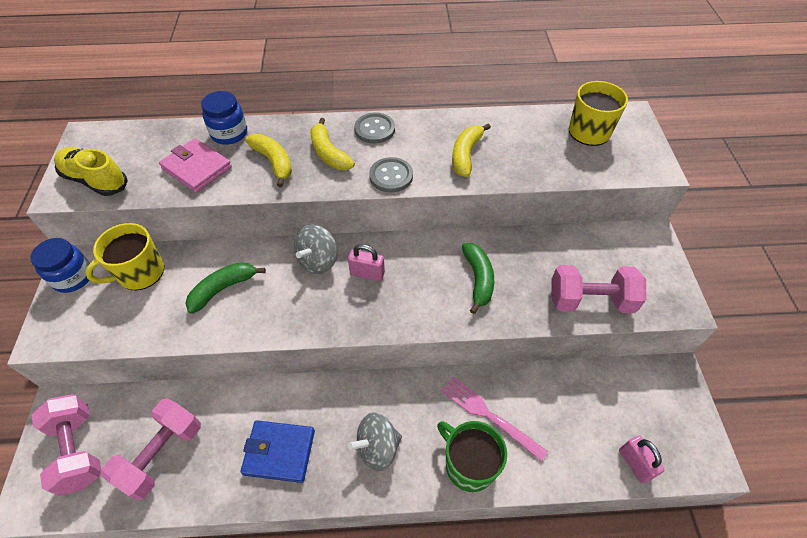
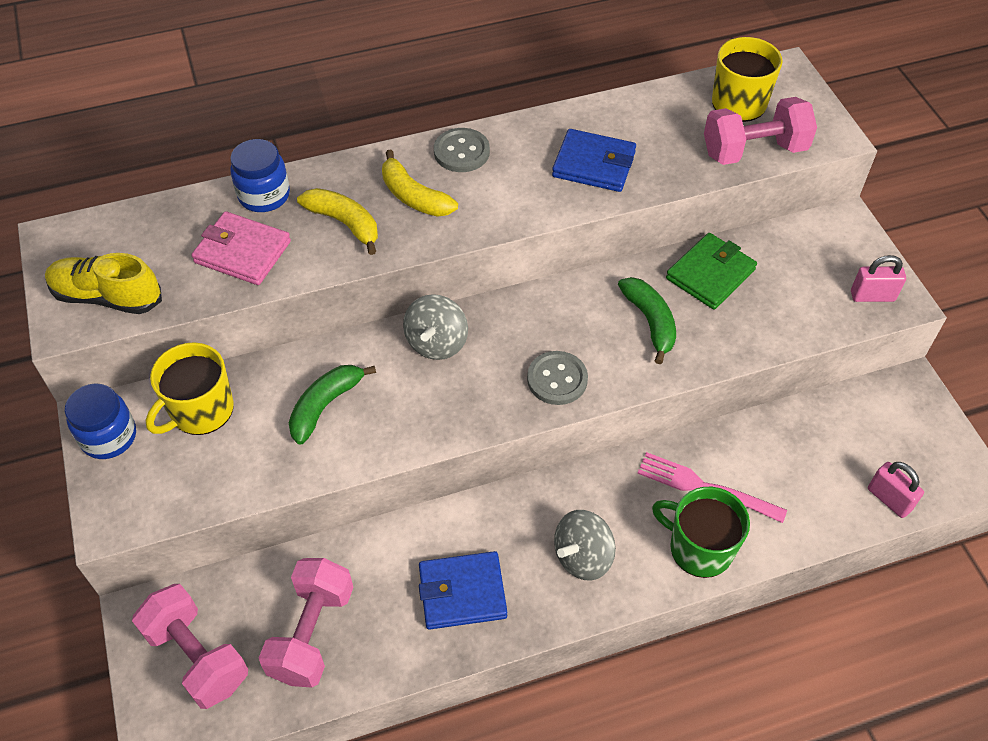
camera: 15 degrees left, 0 degrees up
pink padlock [348,244,385,281] -> pink padlock moved to [851,255,906,302]
grey button [369,157,413,193] -> grey button moved to [527,351,588,405]
yellow banana [452,123,491,177] -> blue wallet [552,129,636,192]
pink dumbbell [551,265,646,313] -> pink dumbbell moved to [704,97,817,165]
none -> green wallet [666,233,757,310]

